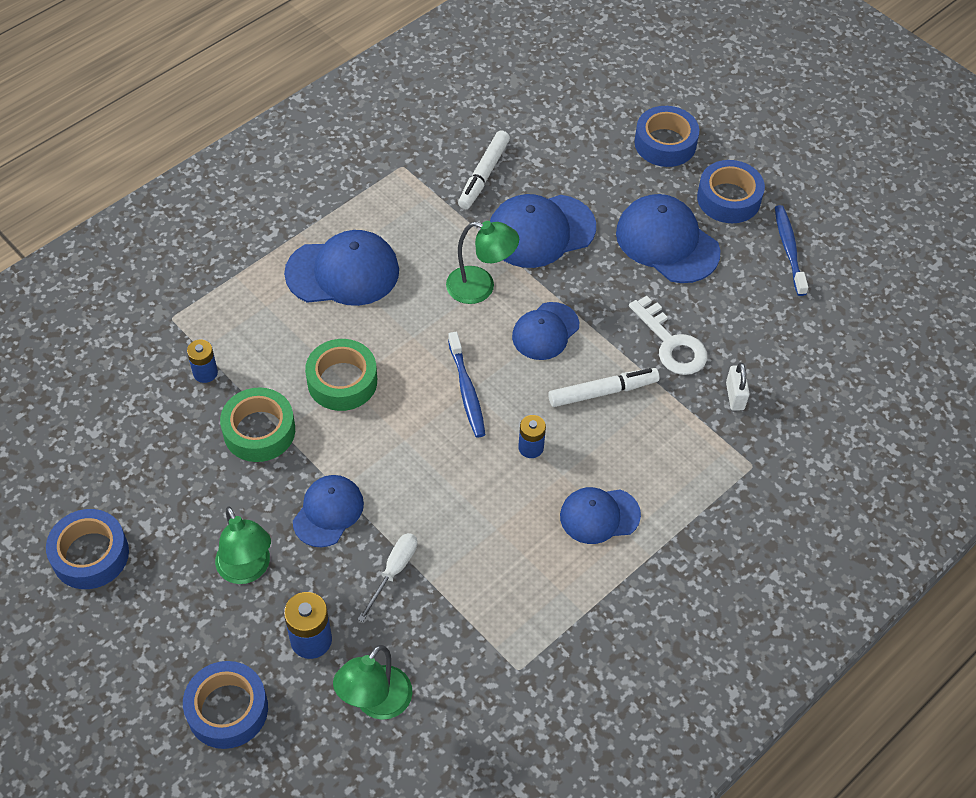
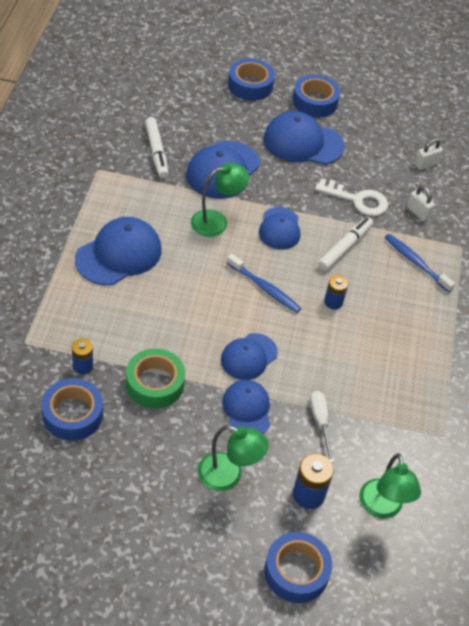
camera: 40 degrees left, 5 degrees down
blue tape [46,509,129,589] -> blue tape moved to [42,378,103,441]
green tape [305,339,377,411] -> none
blue cap [560,487,641,544] -> blue cap moved to [221,333,278,380]
blue toothbrush [775,205,808,296] -> blue toothbrush moved to [384,234,455,292]
none -> white padlock [415,139,443,170]

